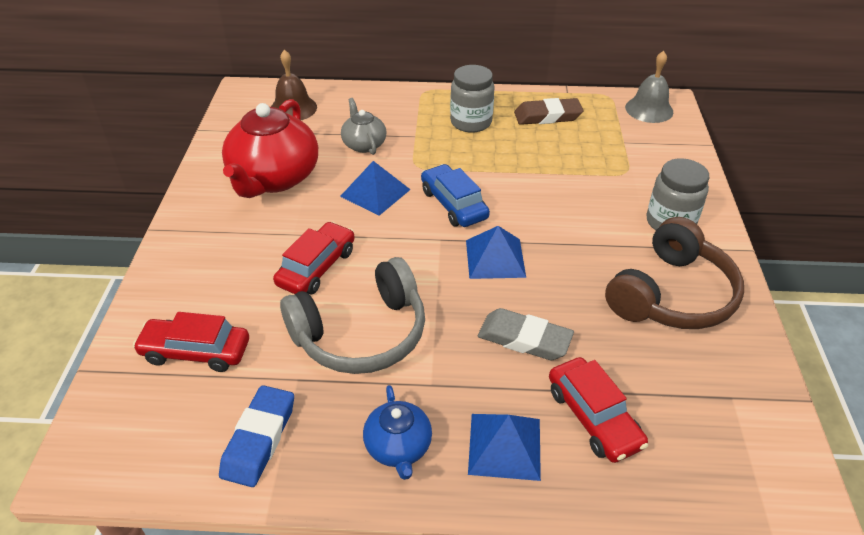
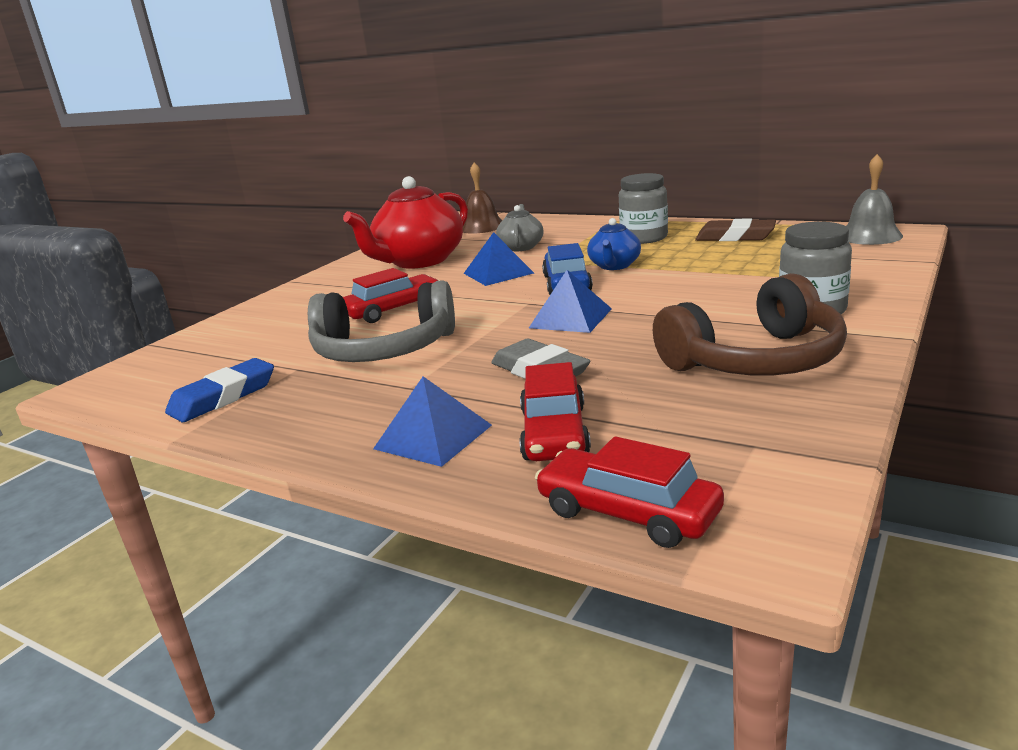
camera: 30 degrees right, 20 degrees down
red car [133,312,249,372] -> red car moved to [535,436,724,548]
blue teapot [363,385,432,480] -> blue teapot moved to [587,218,641,270]

